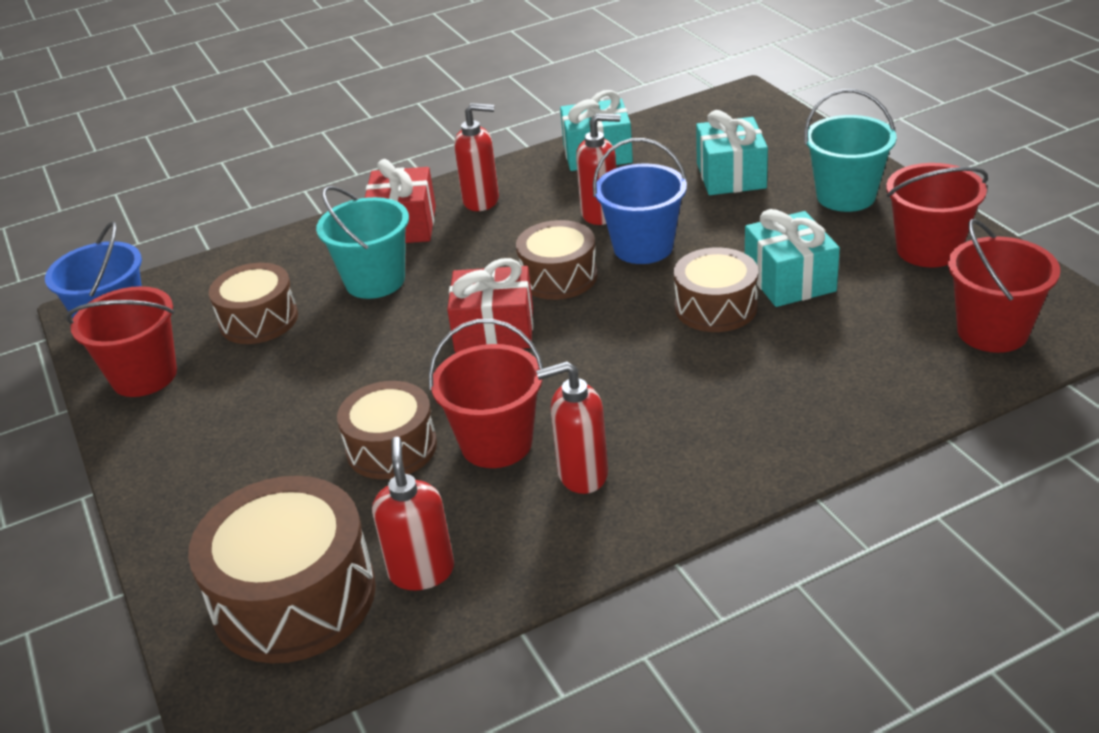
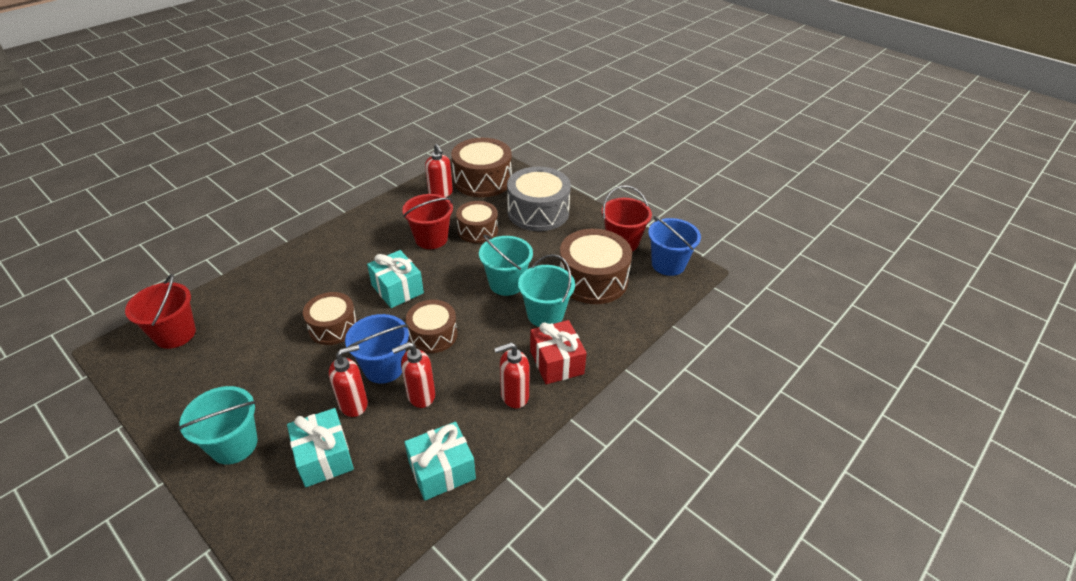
camera: 155 degrees right, 5 degrees up
brown drum [209,263,298,344] -> brown drum [560,229,632,304], size x1.59
red gift [447,258,533,352] -> none
red soap dispenser [536,361,608,494] -> red soap dispenser moved to [329,345,368,417]
turquoise gift [745,209,840,307] -> turquoise gift moved to [367,250,424,308]
red bucket [886,163,988,267] -> none
none -> turquoise bucket [479,234,533,296]
none -> grey drum [507,167,571,231]

